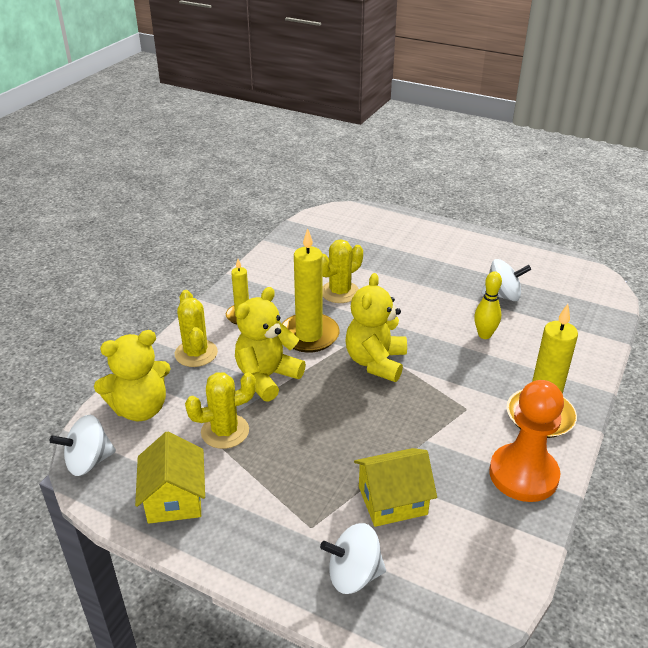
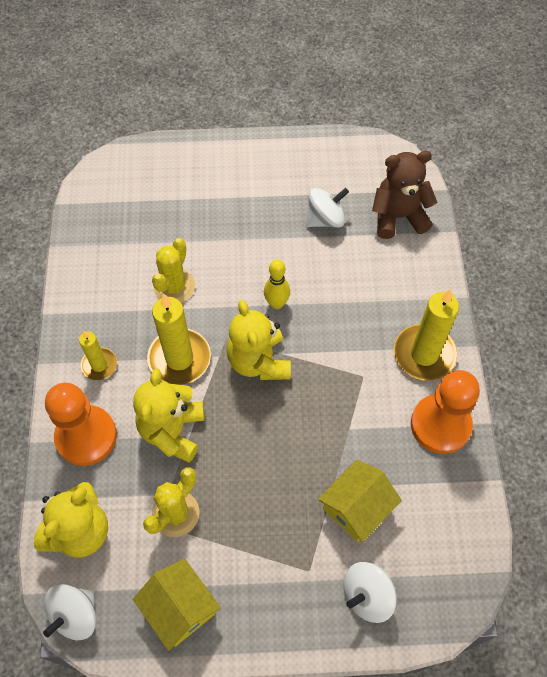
camera: 30 degrees left, 25 degrees up
yellow cactus [175,290,218,367] -> orange pawn [45,383,117,466]
yellow bowling pin [474,271,502,339] -> yellow bowling pin moved to [264,260,290,309]
none -> brown teddy bear [372,151,437,239]

